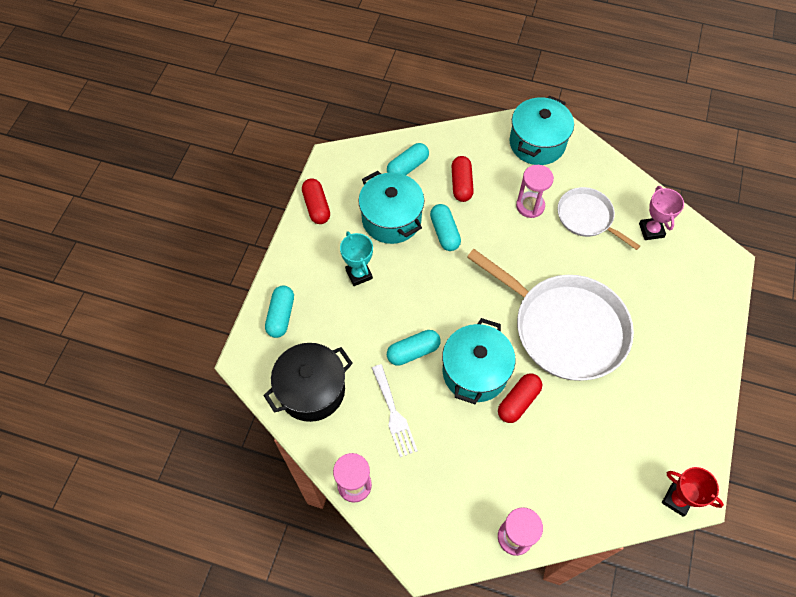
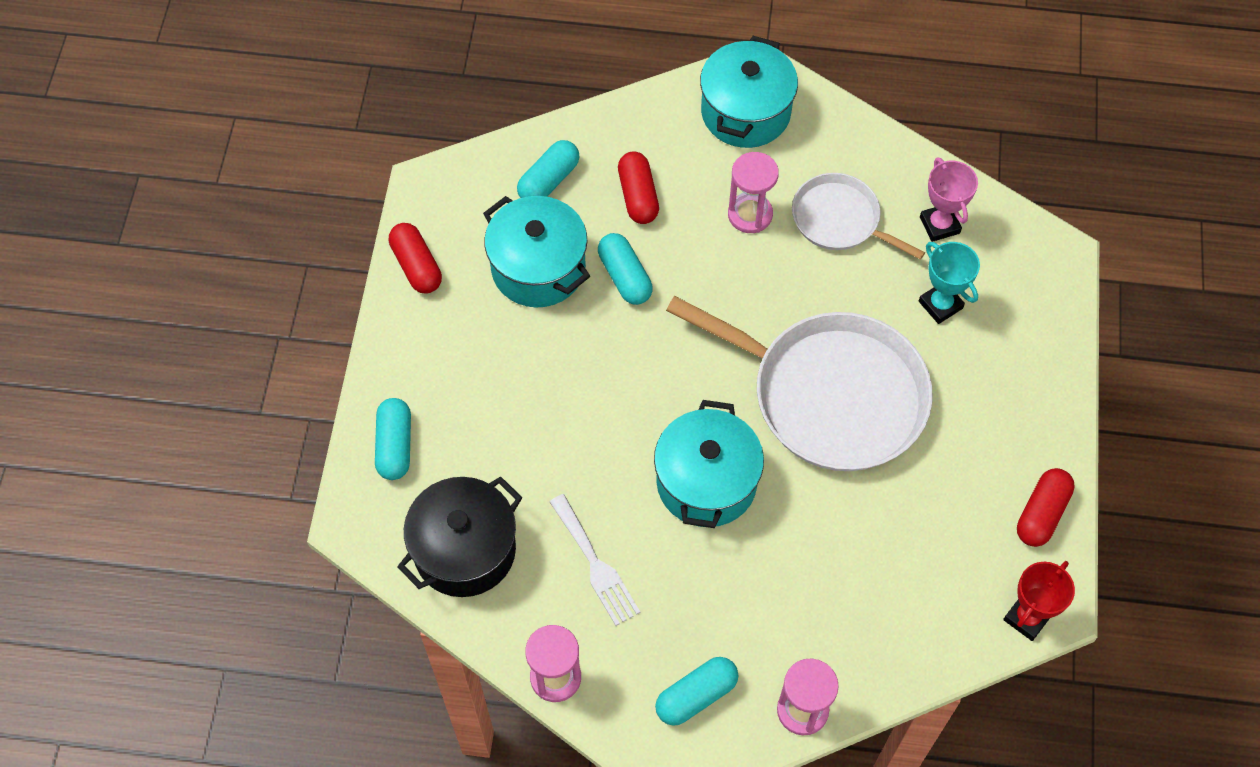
camera: 10 degrees left, 0 degrees up
turquoise trophy [340,231,373,286] -> turquoise trophy moved to [919,242,980,324]
turquoise capsule [387,330,440,366] -> turquoise capsule moved to [655,657,738,726]
red capsule [498,373,542,423] -> red capsule moved to [1017,468,1075,547]
red trophy [662,467,724,517] -> red trophy turned 75 degrees counterclockwise [1003,561,1075,641]

